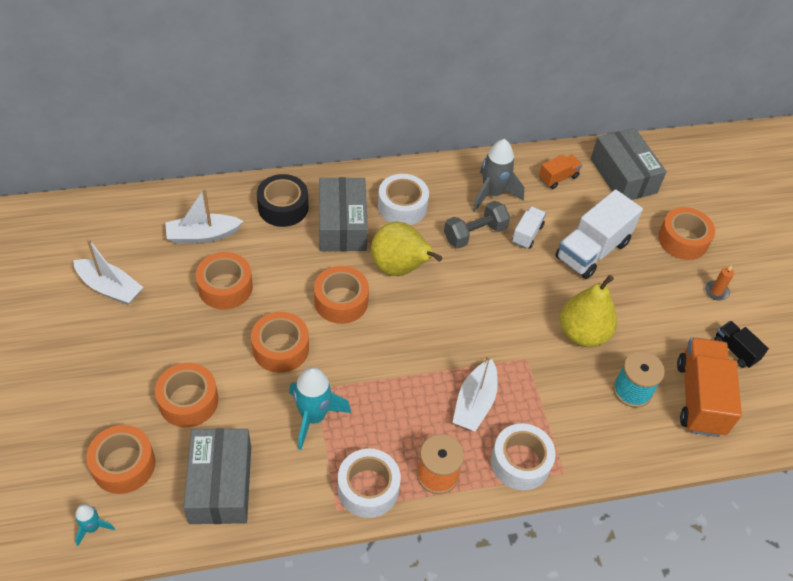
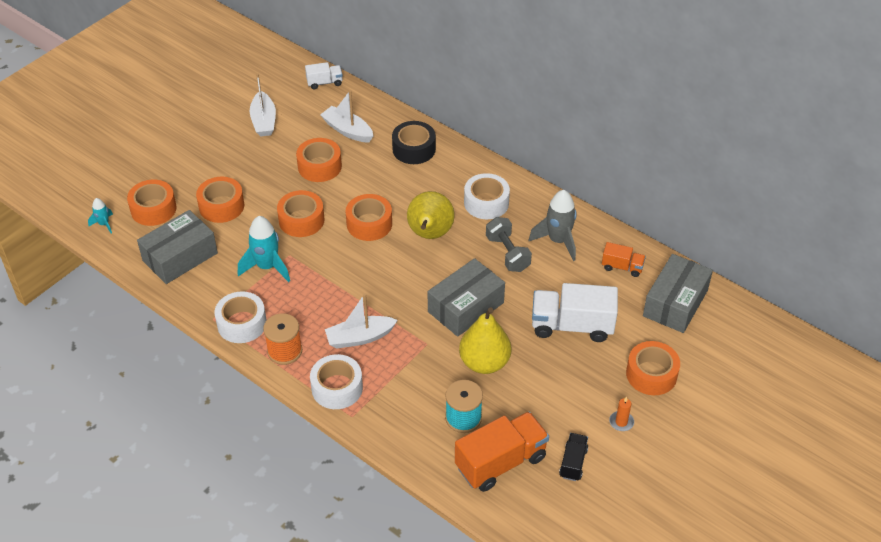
camera: 55 degrees right, 5 degrees down
grey box [319,177,368,251] -> grey box moved to [428,258,505,337]
grey dumbbell [444,201,510,248] -> grey dumbbell turned 45 degrees clockwise [486,217,532,272]
white truck [512,207,546,249] -> white truck moved to [305,62,343,89]

